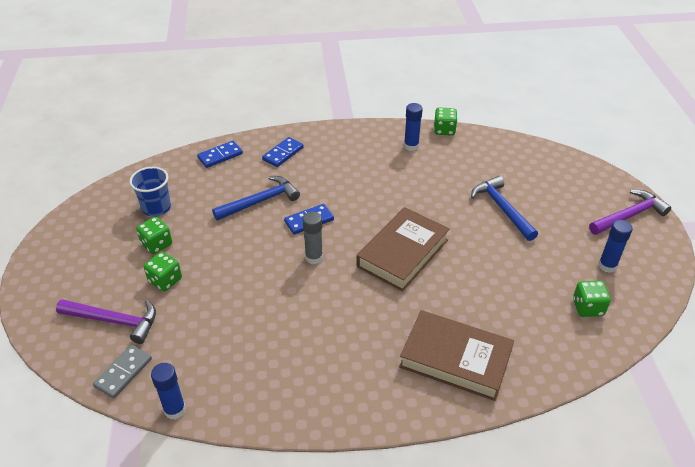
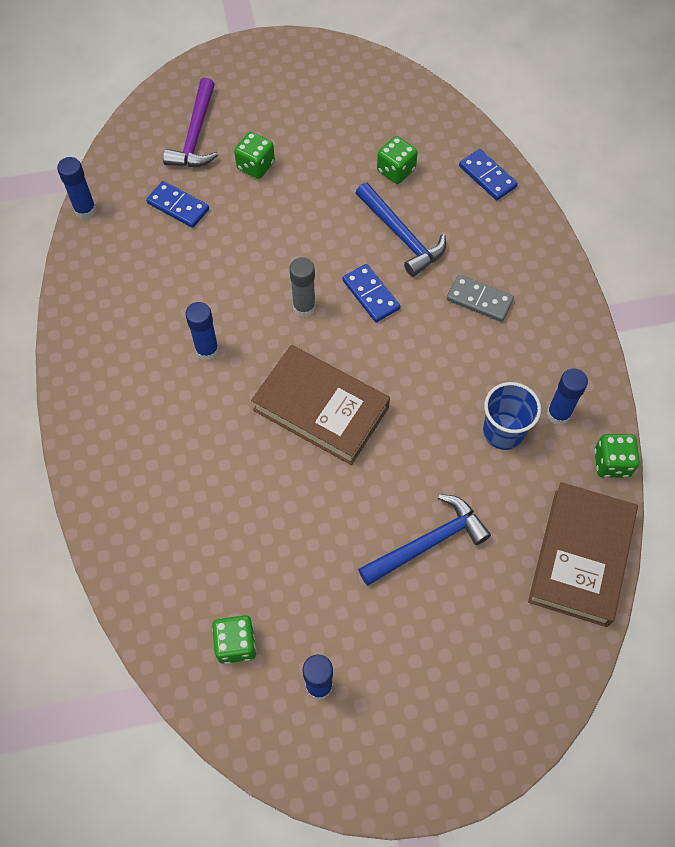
camera: 85 degrees right, 20 degrees up
grey domino [93,345,152,398] -> grey domino moved to [447,275,514,322]
blue cup [129,167,171,217] -> blue cup moved to [483,382,541,450]
green dice [136,217,172,254] -> green dice moved to [377,136,418,184]
blue domino [262,137,304,167] -> blue domino moved to [146,181,209,228]
brown book [399,310,514,401] -> brown book moved to [528,482,638,627]
purple hammer [589,190,671,235] -> none
none -> blue glue stick [185,302,219,360]

